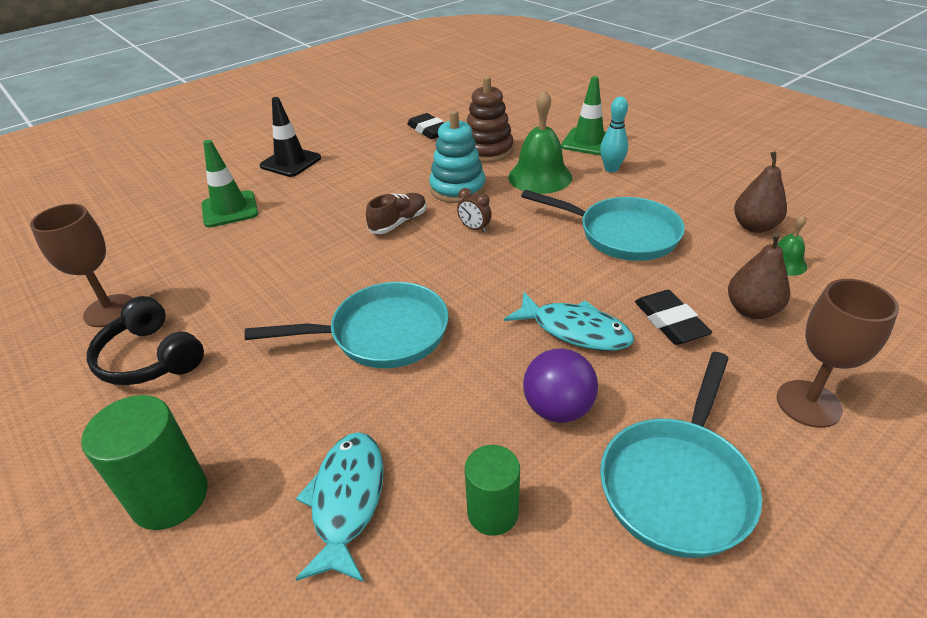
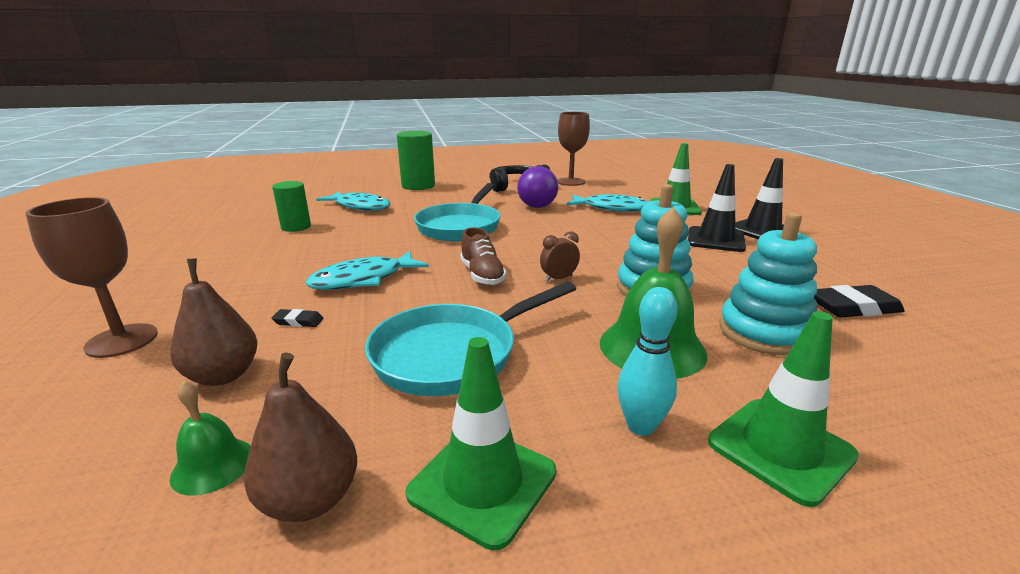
camera: 115 degrees right, 15 degrees down
brown shoe [366,193,426,234] -> brown shoe moved to [460,227,507,285]
brown stacking toy [467,76,514,163] -> turquoise stacking toy [719,212,817,356]
purple ball [523,349,598,423] -> purple ball moved to [517,166,558,208]
turquoise pan [600,352,762,558] -> none
black eraser [635,290,712,345] -> black eraser [272,309,324,327], size x0.51
none -> green traffic cone [406,337,556,550]
none -> turquoise fish [566,194,649,212]
none -> black traffic cone [688,164,746,252]

